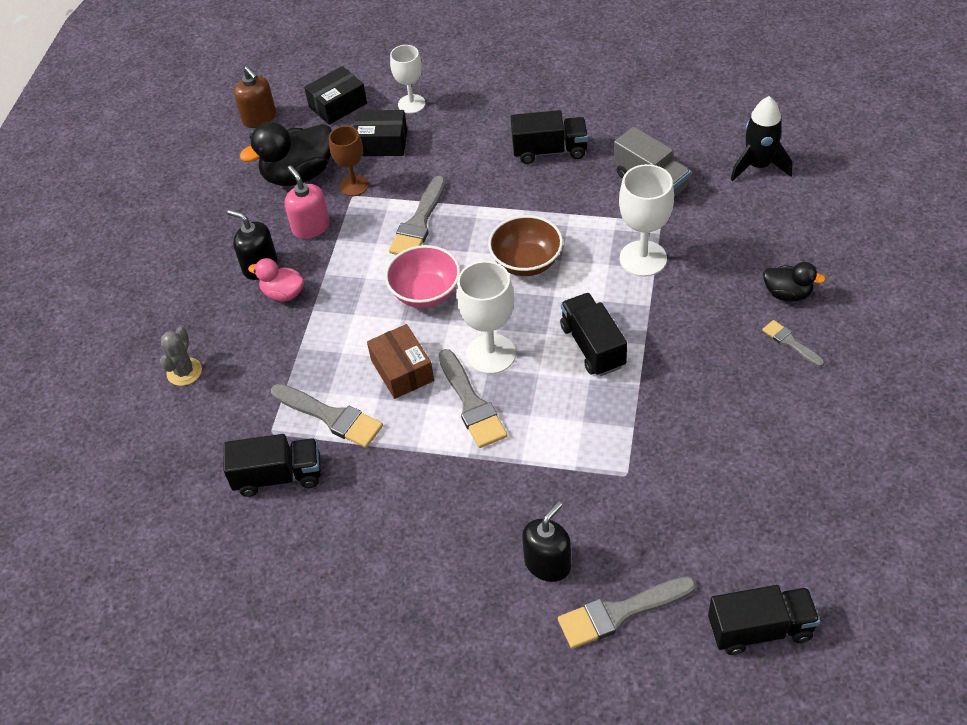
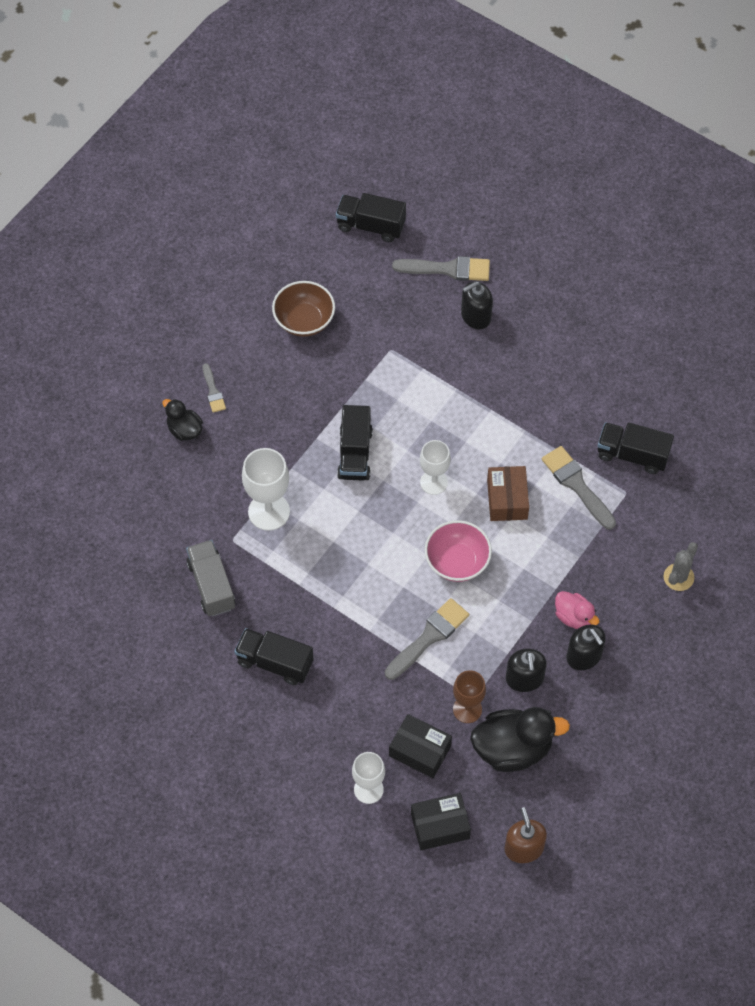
camera: 160 degrees left, 10 degrees up
pink soap dispenser [285,166,330,239] -> black soap dispenser [506,649,547,692]
grey brush [438,349,507,448] -> none
white goblet [456,261,516,374] -> white goblet [420,440,451,495], size x0.67
brown bowl [488,215,563,276] -> brown bowl moved to [272,281,335,337]
black rocket [731,96,792,181] -> none

